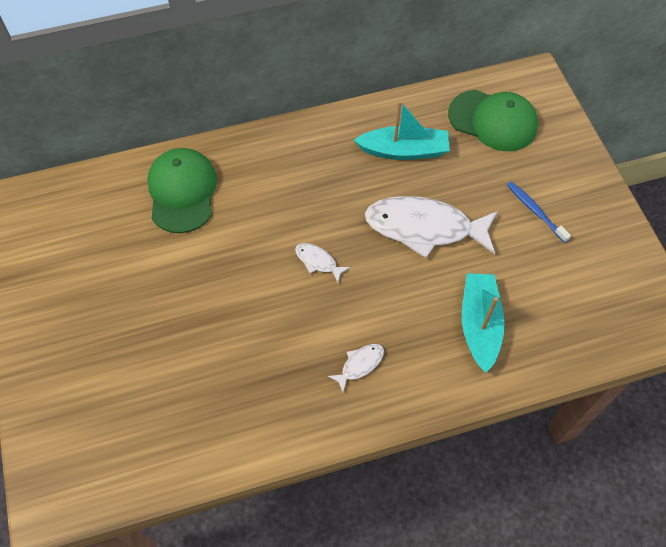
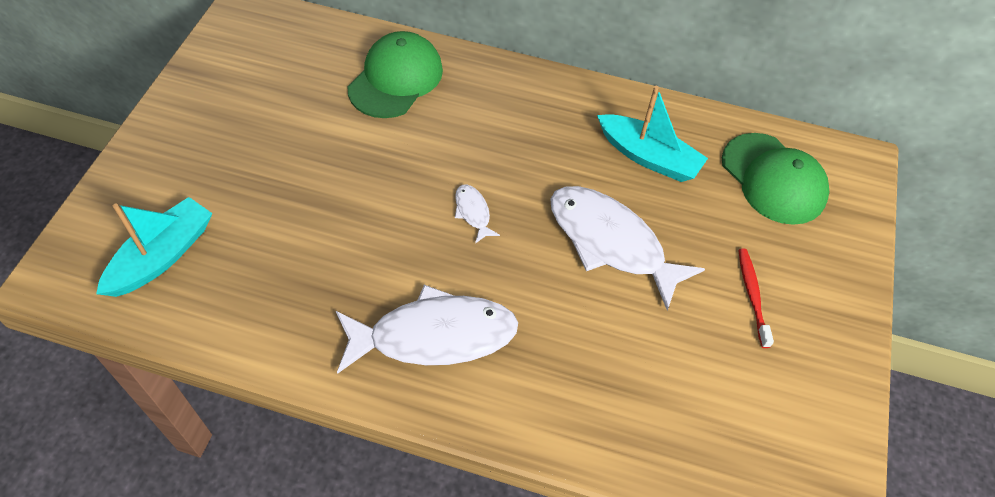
camera: 30 degrees right, 5 degrees down
white fish [328,344,384,392] -> white fish [336,285,518,374], size x2.32
turquoise boat [462,273,505,373] -> turquoise boat moved to [96,197,213,297]
blue toothbrush [507,181,571,243] -> red toothbrush [738,249,774,348]

